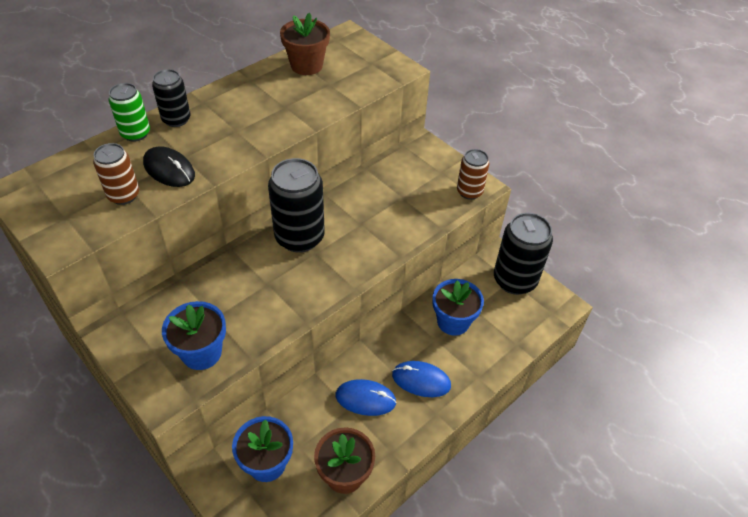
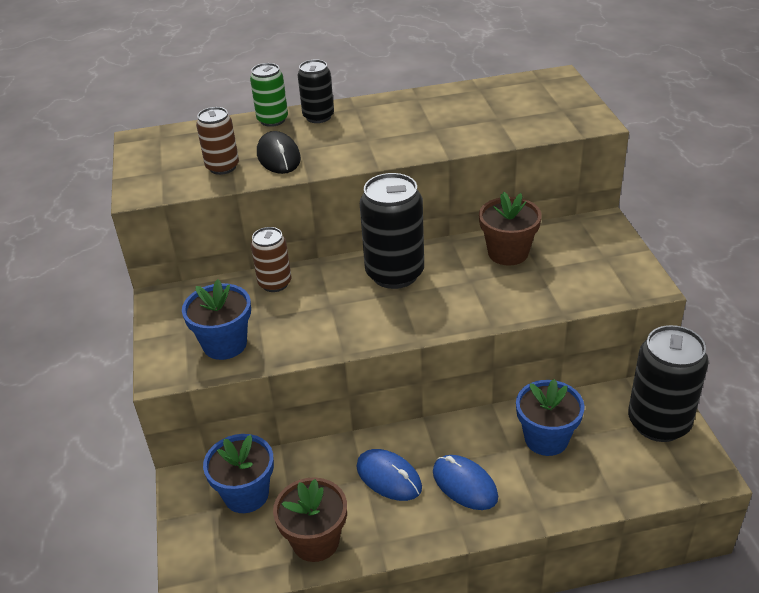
camera: 35 degrees right, 10 degrees down
brown flower pot [280,13,330,75] -> brown flower pot moved to [479,192,542,266]
brown can [457,149,489,200] -> brown can moved to [251,227,291,292]

